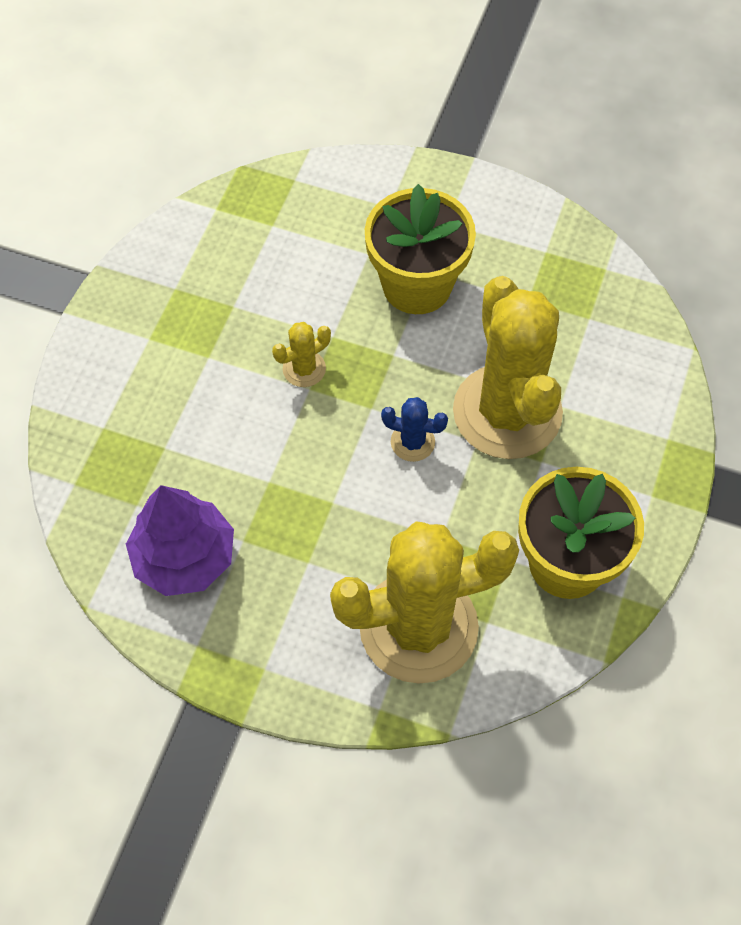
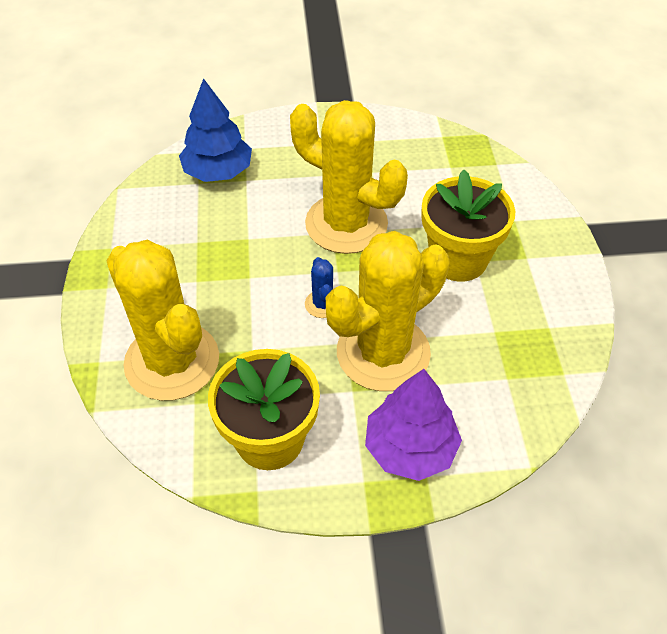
camera: 65 degrees right, 10 degrees down
purple tree [126,485,234,596] -> purple tree moved to [365,369,462,481]
yellow cactus [272,322,331,387] -> yellow cactus [290,100,408,254], size x2.48
none -> blue tree [179,78,252,182]

